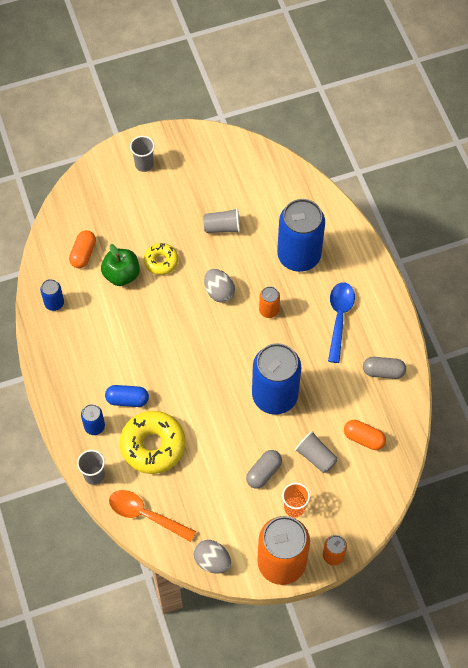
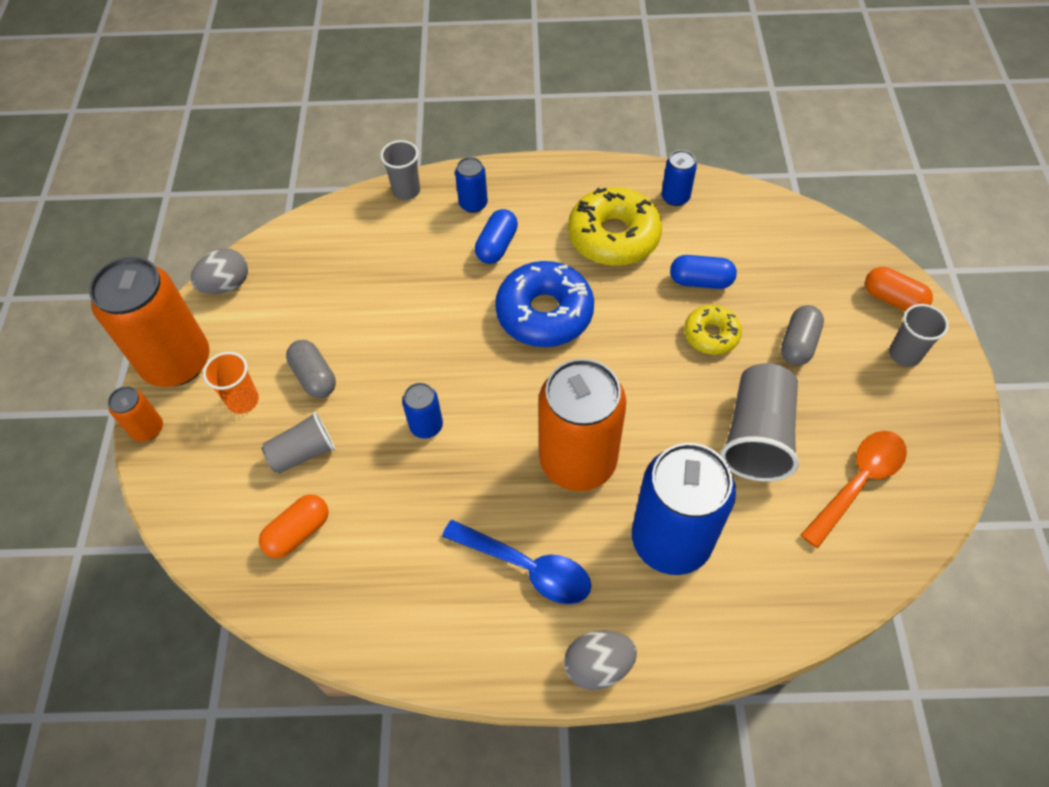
camera: 110 degrees right, 5 degrees down
orange capsule [69,230,96,268] -> orange capsule moved to [865,267,933,311]
green apple [101,244,140,286] -> blue capsule [670,255,737,289]
orange spoon [109,490,196,542] -> orange spoon moved to [801,431,907,548]
yellow donut [119,411,185,474] -> yellow donut moved to [568,187,662,266]
grey cup [203,208,240,233] -> grey cup [720,363,799,482], size x1.65
grey egg [204,269,235,303] -> grey egg moved to [564,630,637,690]
blue can [252,343,301,415] -> blue can [402,383,443,438], size x0.45
orange can [259,286,280,318] -> orange can [538,359,626,491], size x2.23
grey capsule [363,357,406,379] -> grey capsule moved to [781,305,824,366]
none -> blue donut [495,261,594,347]

